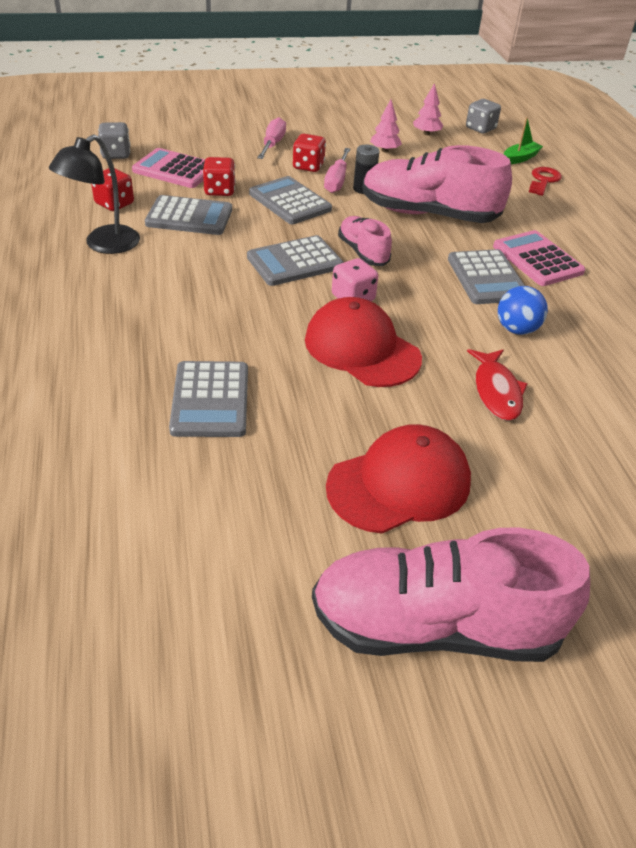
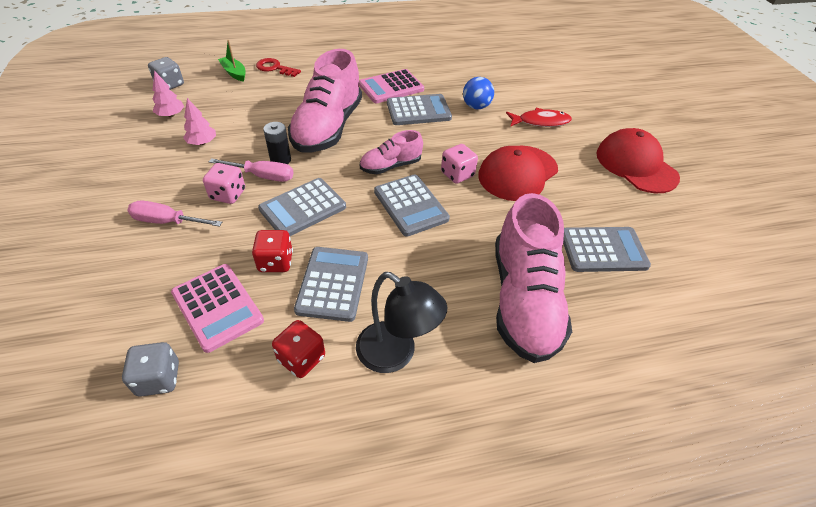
camera: 90 degrees left, 5 degrees up
pink calculator [132,148,205,188] -> pink calculator turned 60 degrees counterclockwise [171,264,264,353]
red dice [293,134,326,172] -> pink dice [203,163,245,204]
pink shoe [312,528,590,662] -> pink shoe moved to [495,193,572,363]

